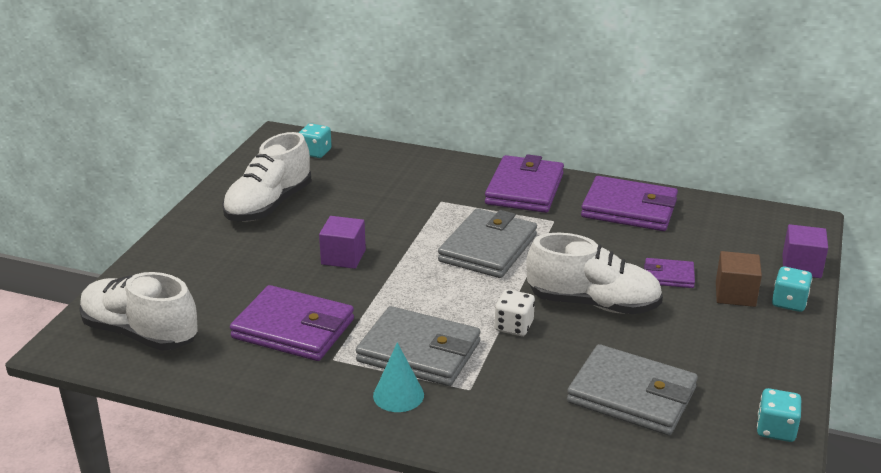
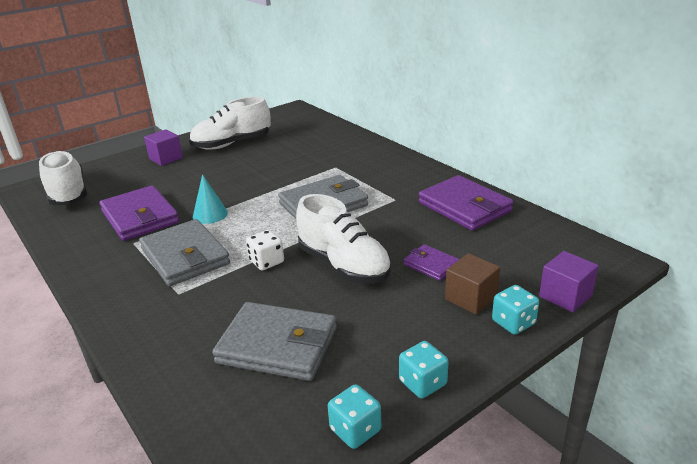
camera: 35 degrees right, 0 degrees up
turquoise dice [299,123,332,158] -> turquoise dice moved to [399,341,449,399]
purple cube [319,216,366,269] -> purple cube moved to [144,129,183,166]
turquoise cone [373,342,424,412] -> turquoise cone moved to [193,174,228,224]
purple wallet [485,154,564,213] -> none
grey wallet [567,344,698,436] -> grey wallet turned 45 degrees counterclockwise [212,302,337,381]

